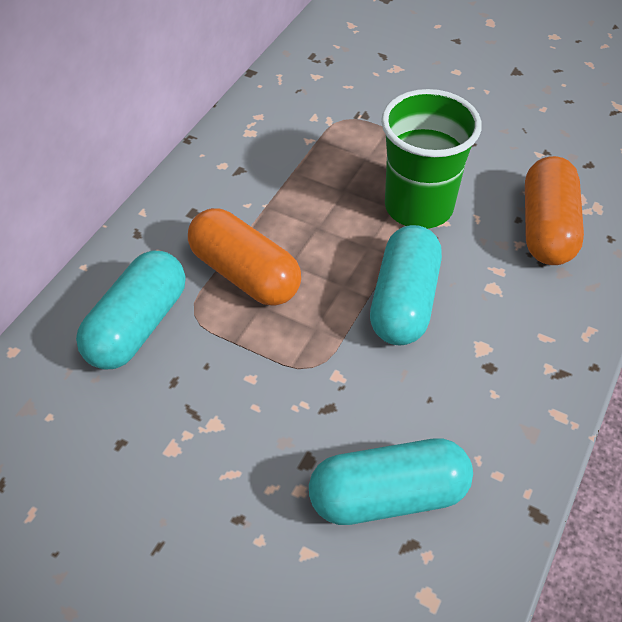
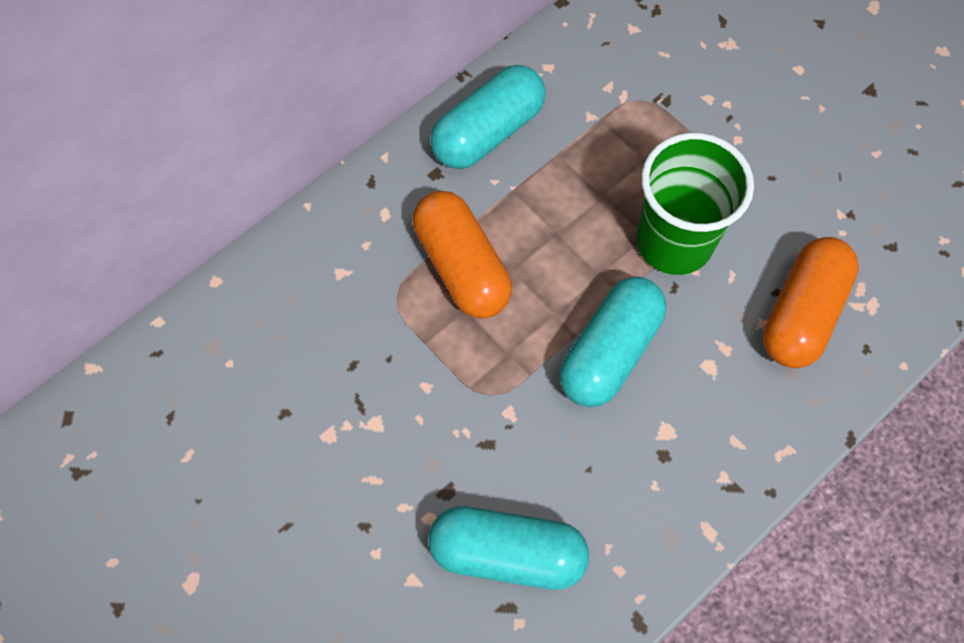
camera: 20 degrees right, 15 degrees up
turquoise capsule [76,251,185,370] -> turquoise capsule moved to [430,65,545,169]

